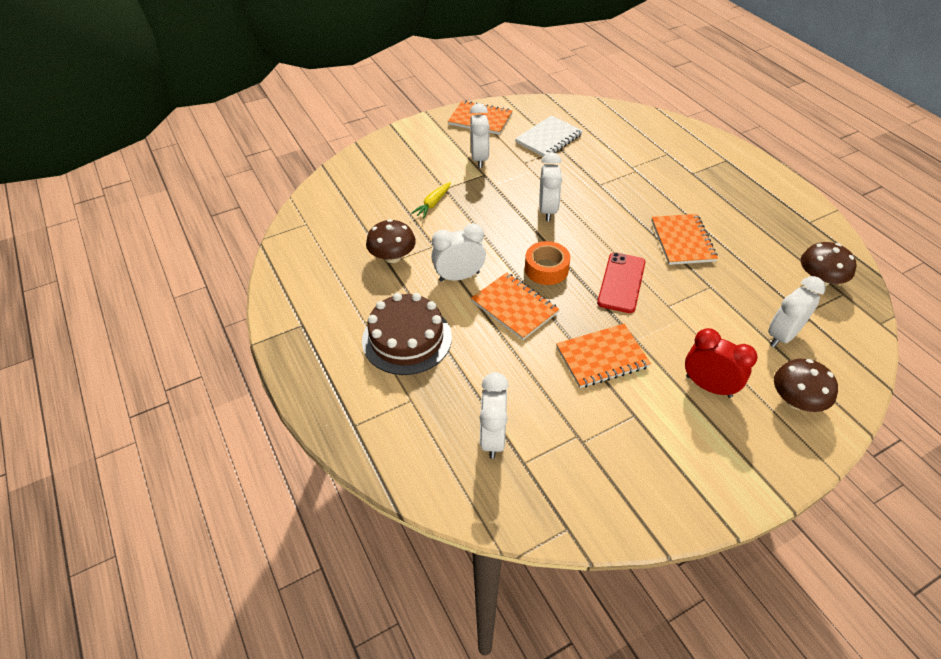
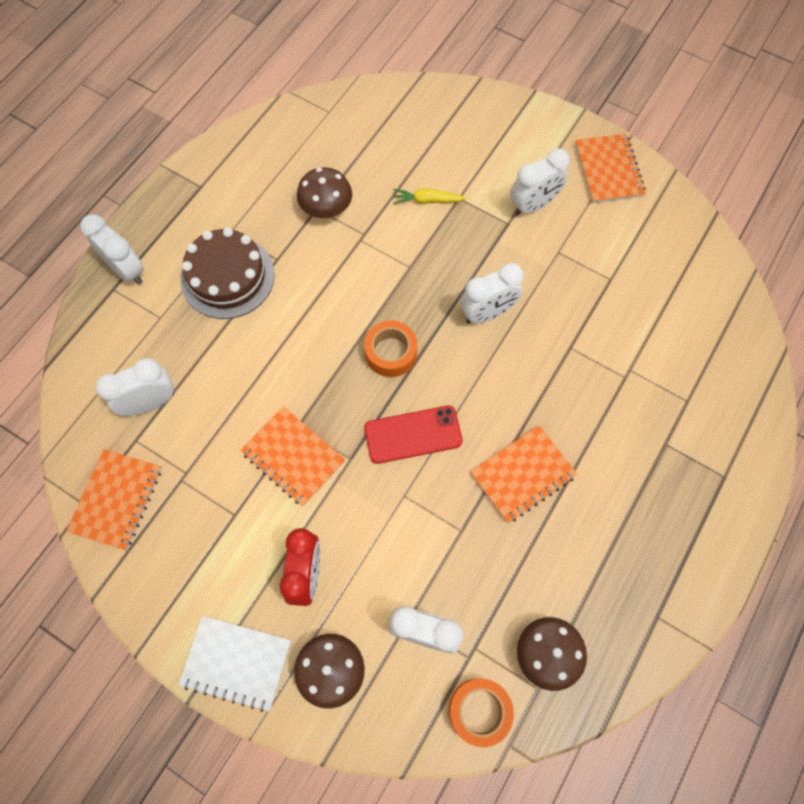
camera: 60 degrees right, 20 degrees up
white clock [431,223,486,282] -> white clock moved to [80,214,144,285]
orange notebook [471,272,559,340] -> orange notebook moved to [66,449,162,550]
white notebook [515,115,583,157] -> white notebook moved to [178,616,291,712]
none -> orange tape [449,678,514,747]

